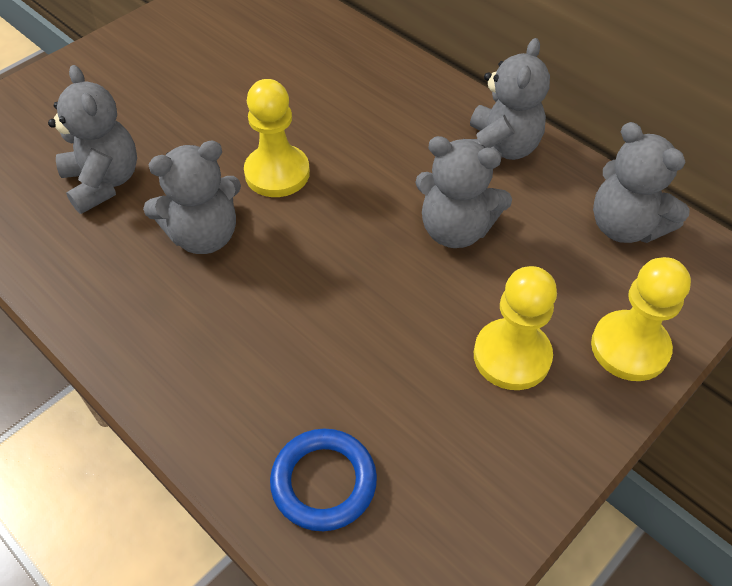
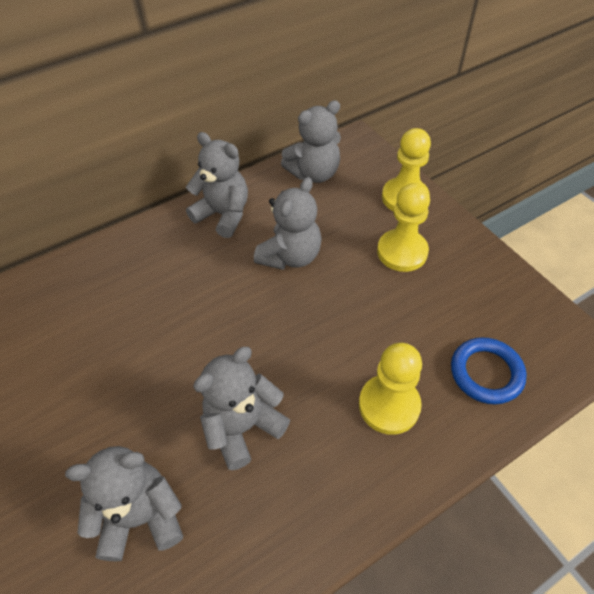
camera: 75 degrees left, 0 degrees up
grey teddy bear [143,141,241,254] -> grey teddy bear turned 120 degrees counterclockwise [193,347,290,471]
yellow pawn [244,79,310,197] -> yellow pawn moved to [359,343,422,435]

